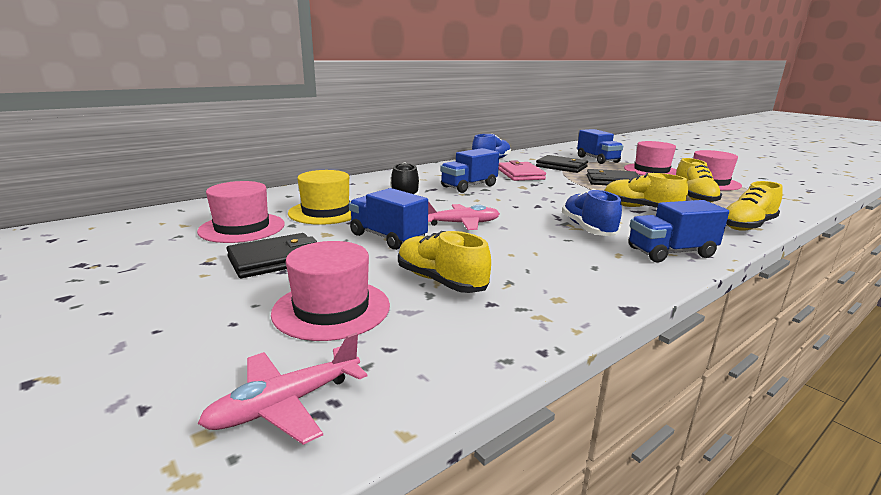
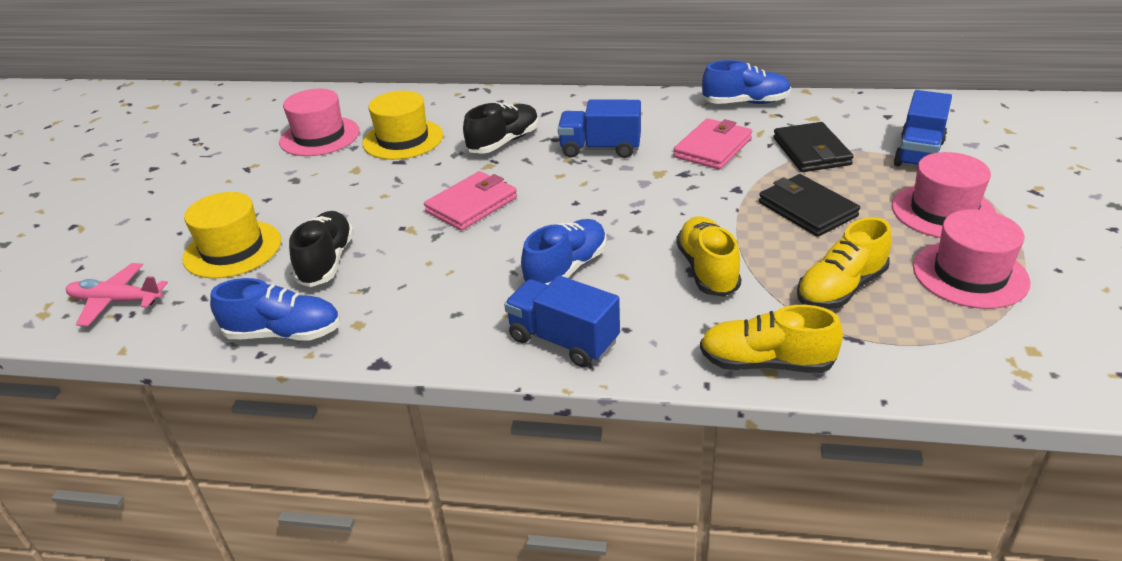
camera: 50 degrees right, 15 degrees up
black wallet [226,233,317,278] -> none
pink hat [271,241,390,341] -> yellow hat [182,192,281,279]
blue truck [349,188,428,250] -> none
yellow shoe [398,231,491,293] -> black shoe [289,211,354,287]
pink plane [428,201,500,230] -> pink wallet [424,171,517,231]
none -> blue shoe [210,278,340,340]

